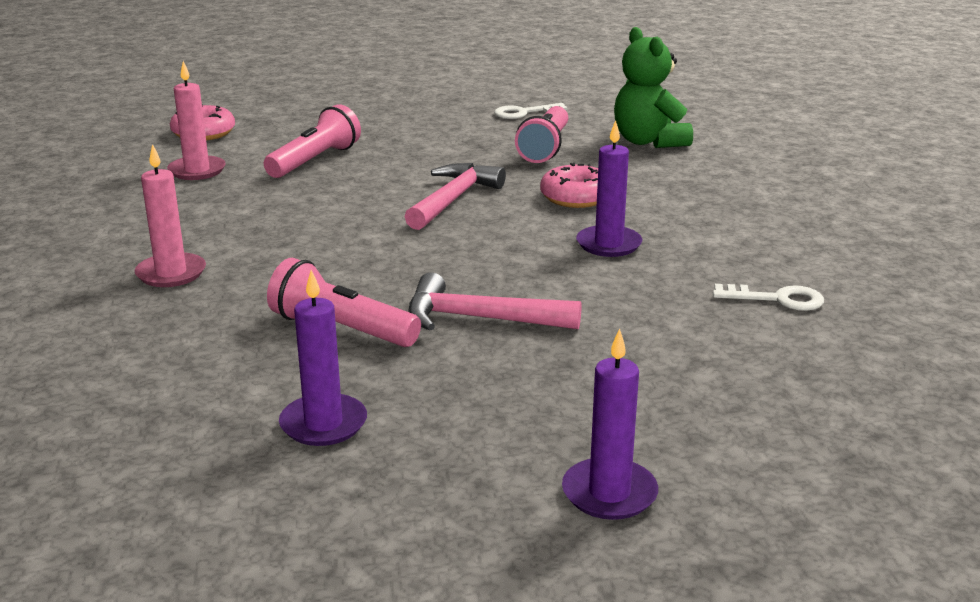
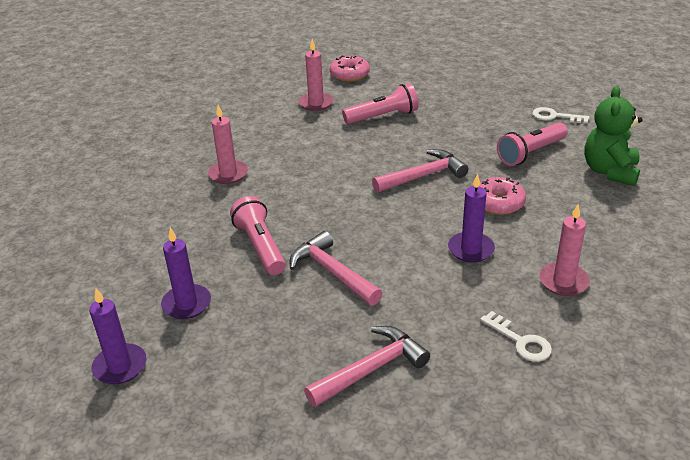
camera: 40 degrees right, 10 degrees up
purple candle [562,328,658,520] -> purple candle moved to [89,288,147,384]
none -> pink hammer [304,326,430,407]
none -> pink candle [539,204,590,296]

